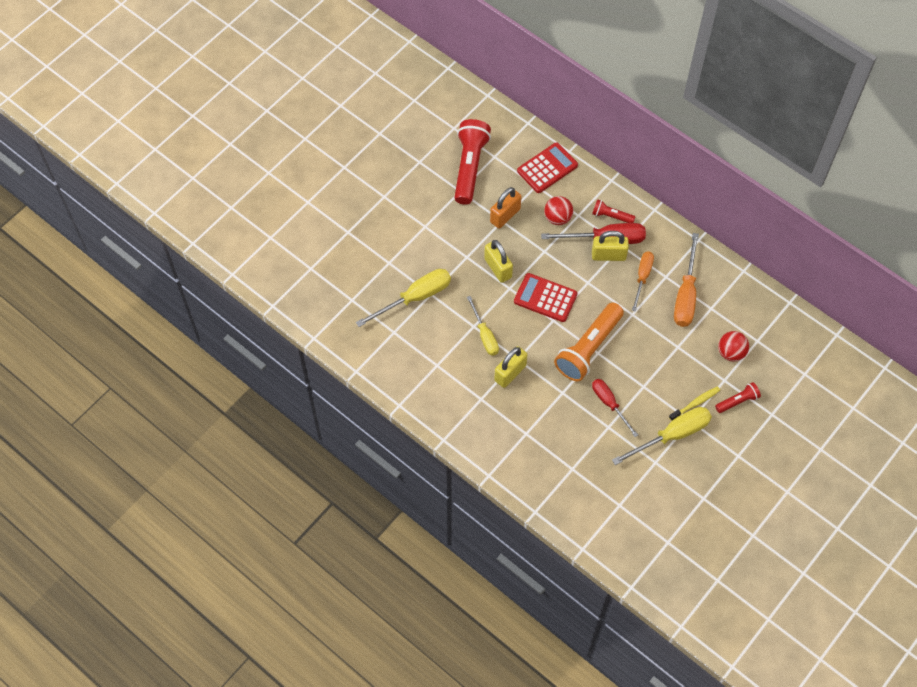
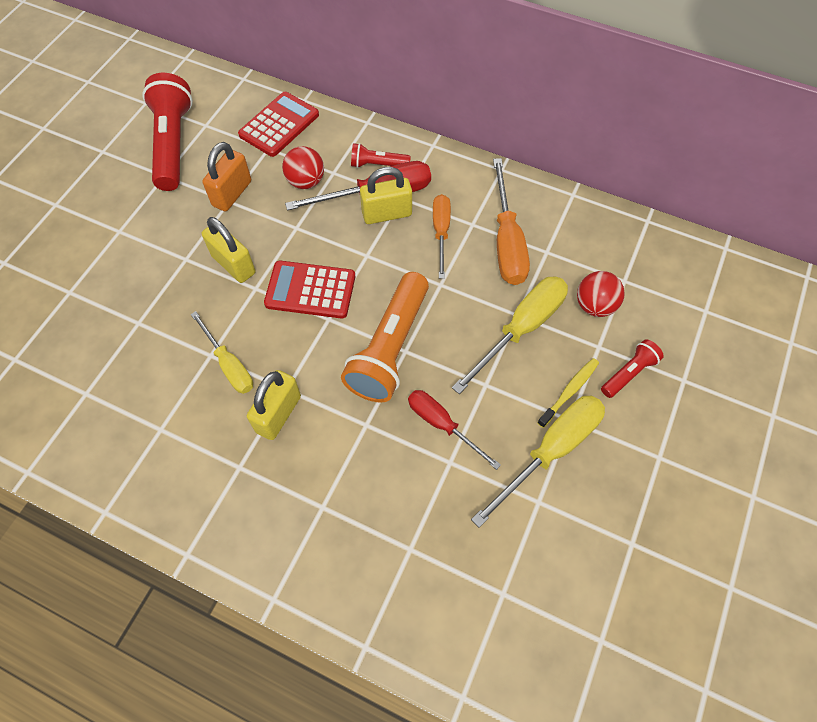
camera: 15 degrees left, 0 degrees up
yellow screwdriver [356,269,451,327] -> yellow screwdriver moved to [452,276,568,394]

